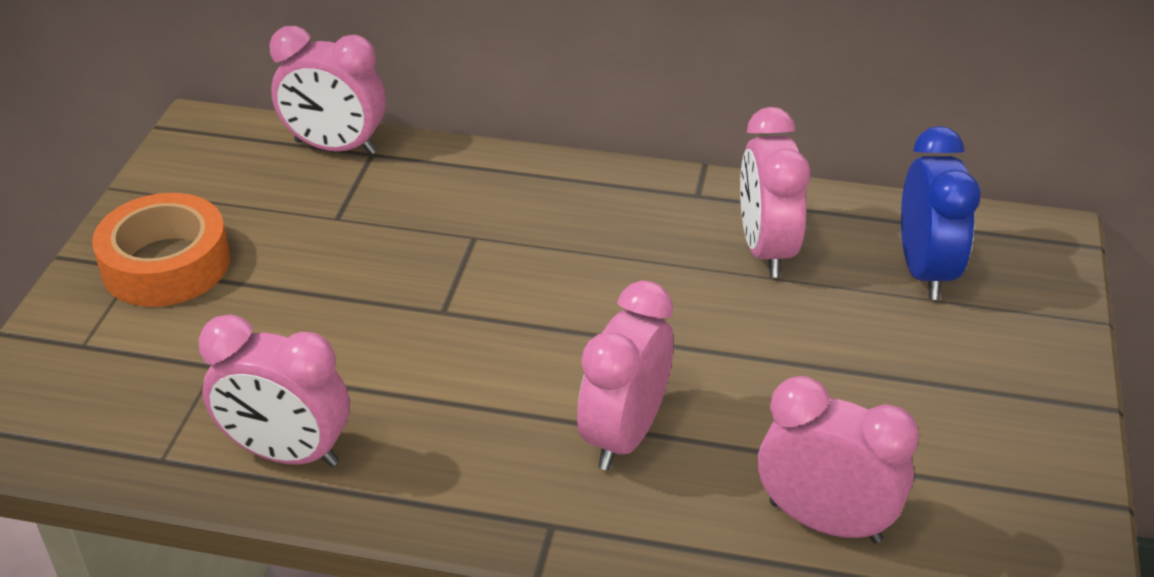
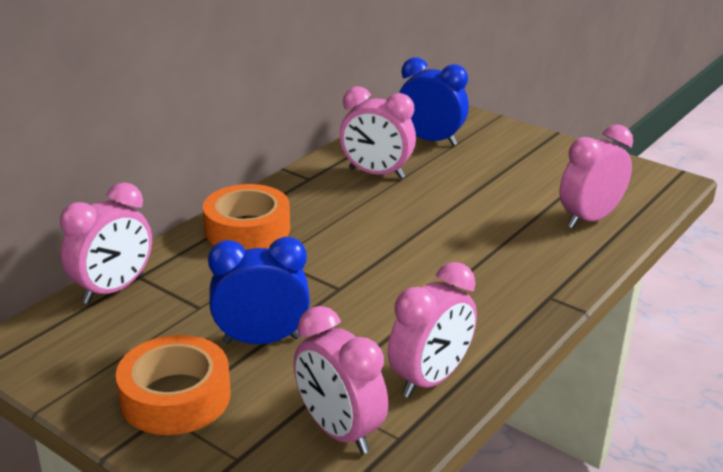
camera: 65 degrees left, 10 degrees down
pink clock [577,280,674,470] -> pink clock moved to [294,306,388,454]
none -> orange tape [203,184,290,250]
none -> blue clock [208,237,310,344]

